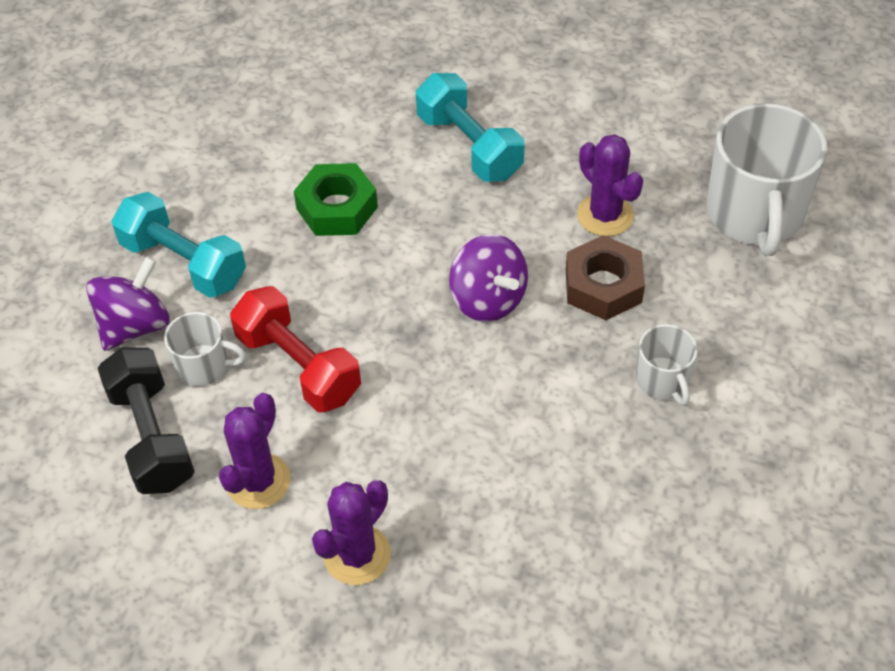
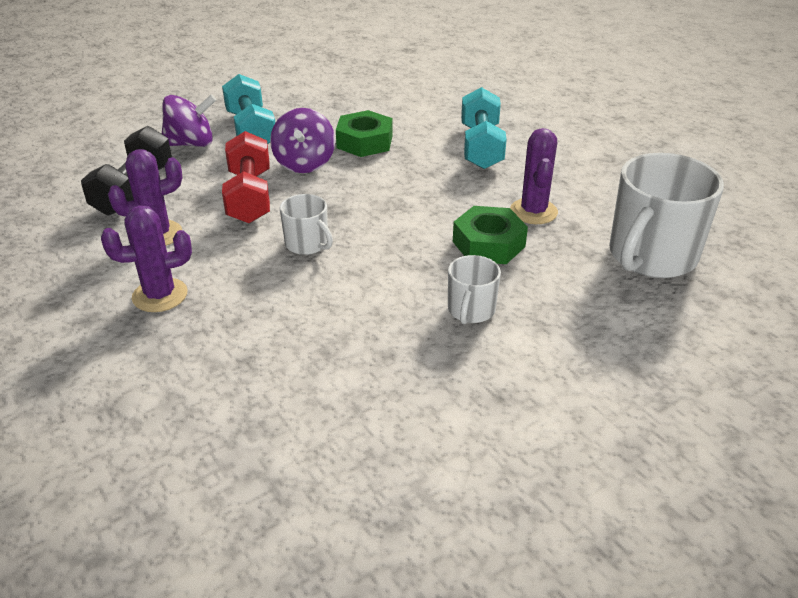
camera: 35 degrees right, 15 degrees down
white mug [164,312,246,386] -> white mug moved to [280,194,333,255]
purple spinning top [449,234,528,322] -> purple spinning top moved to [270,108,335,173]
brown nut [566,235,645,320] -> green nut [453,206,528,264]

